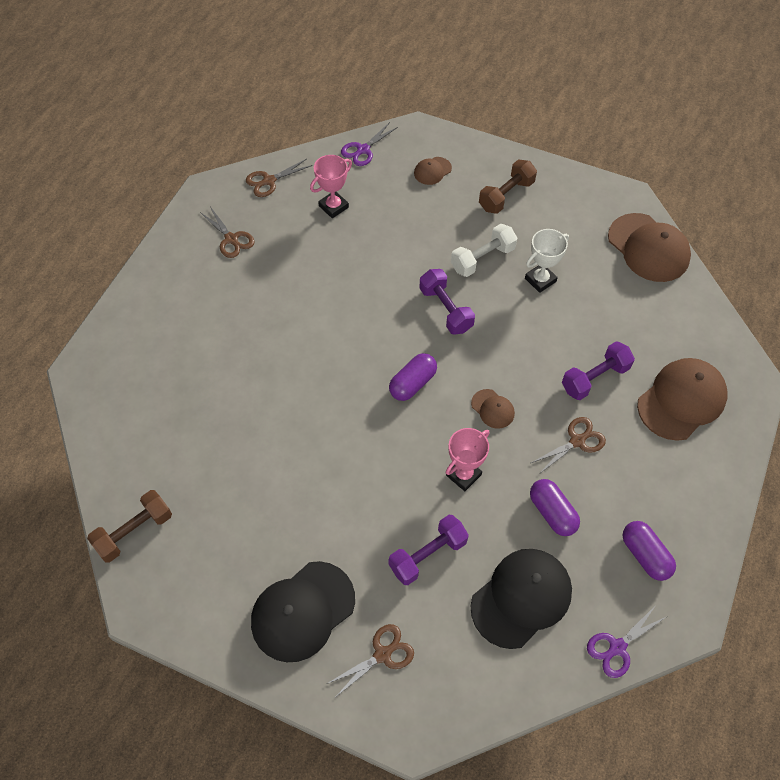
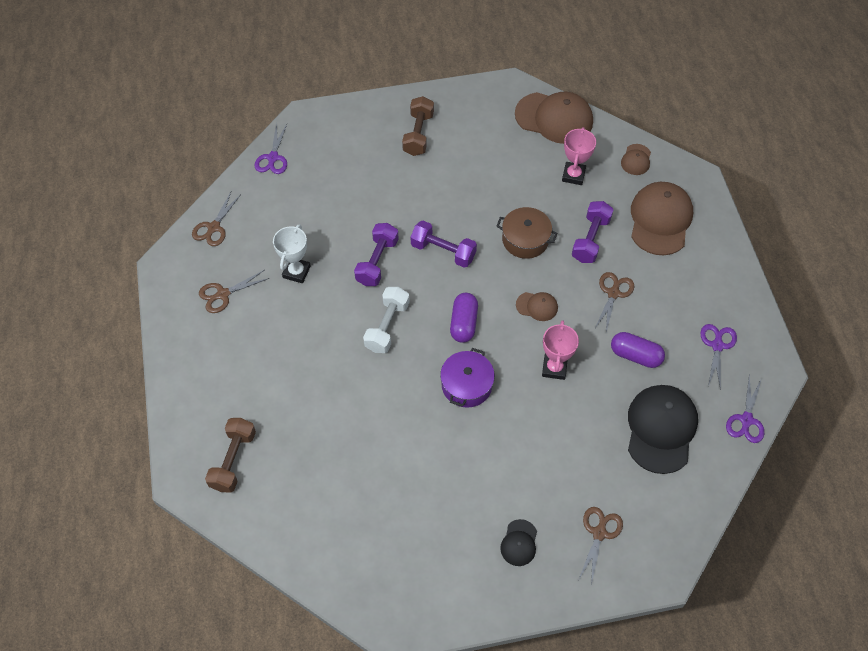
camera: 35 degrees left, 0 degrees up
brown dumbbell [87,490,172,562] -> brown dumbbell moved to [205,418,256,493]
brown scissors [200,207,255,258] -> brown scissors turned 135 degrees clockwise [199,270,269,313]
black cap [251,561,355,662] -> black cap [500,519,537,566], size x0.48
pink trophy [310,155,352,218] -> pink trophy moved to [562,127,596,185]
purple dumbbell [389,515,469,585] -> purple dumbbell moved to [354,223,399,286]
brown cap [414,157,452,185] -> brown cap moved to [621,144,651,175]
white dumbbell [451,224,517,277] -> white dumbbell moved to [363,287,410,353]
white trophy [525,229,569,293] -> white trophy moved to [273,224,311,283]
purple capsule [622,521,676,581] -> purple scissors [700,324,737,390]
none -> purple pot [440,348,495,408]
none -> brown pot [496,207,557,259]

